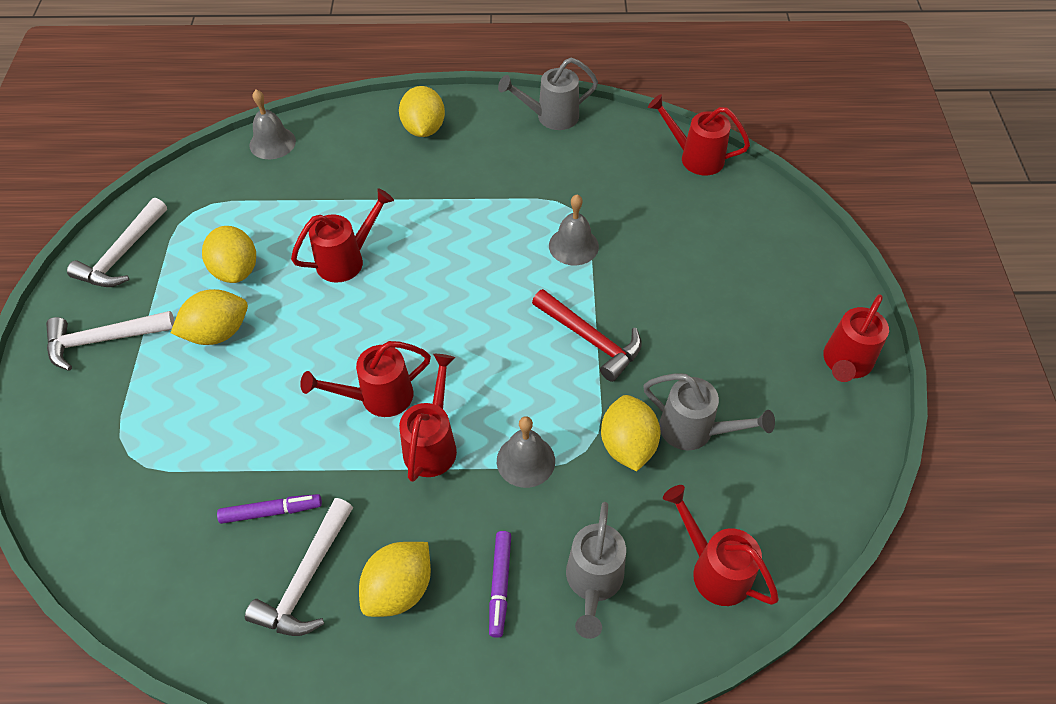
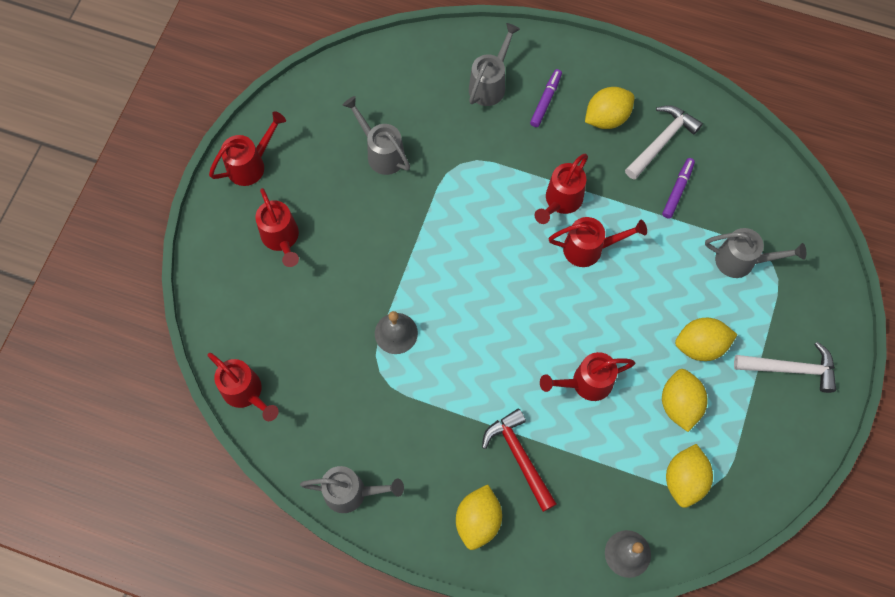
camera: 160 degrees left, 15 degrees up
white hammer [67,198,167,287] -> none
purple marker [217,494,322,524] -> purple marker turned 105 degrees clockwise [662,158,695,219]
grey bell [497,416,555,488] -> none
red hammer [532,289,642,382] -> red hammer moved to [482,408,557,512]
yellow lemon [601,395,661,472] -> yellow lemon moved to [666,444,713,508]
red watering can [663,485,779,606] -> red watering can moved to [255,188,299,267]
none -> grey watering can [705,228,806,278]

